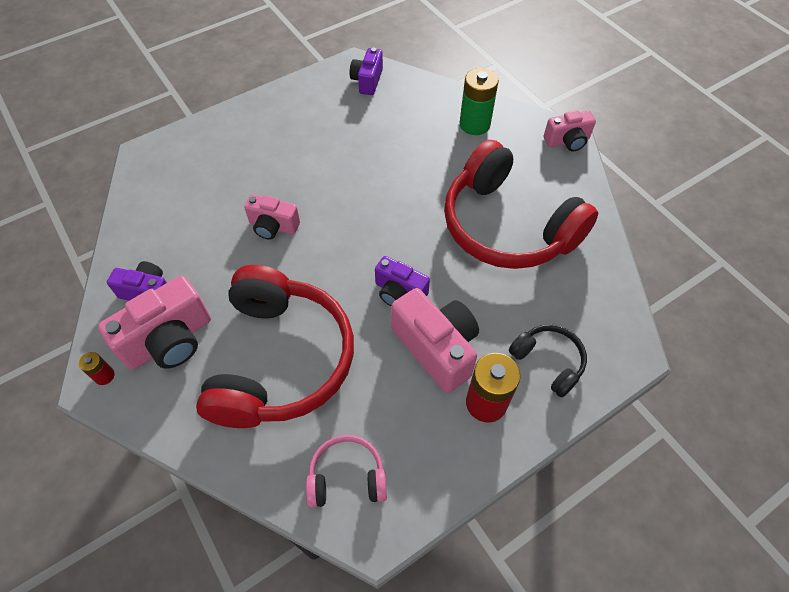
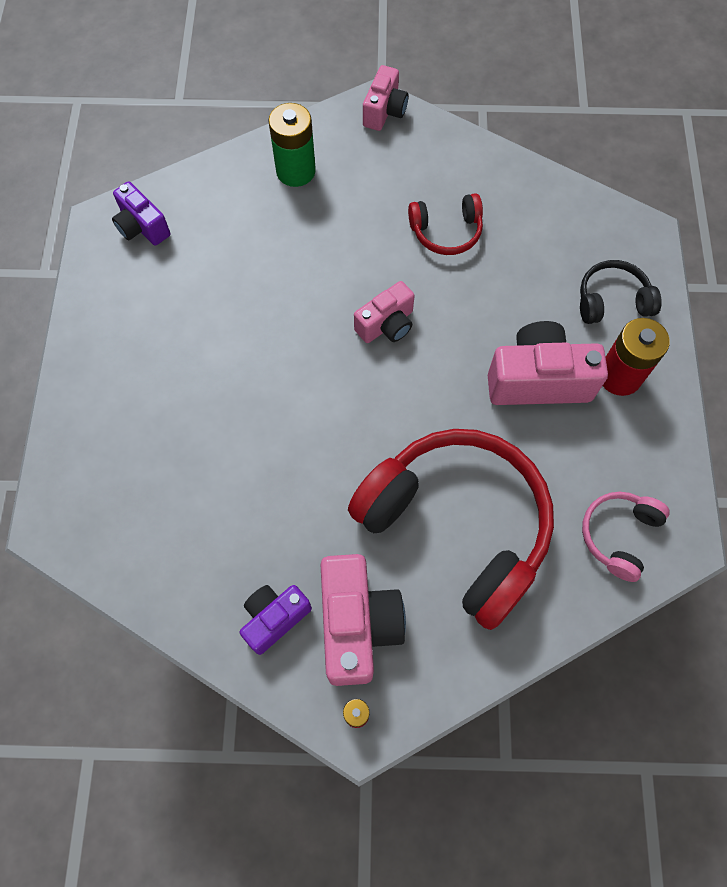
camera: 55 degrees left, 10 degrees up
pink camera [244,194,300,240] -> pink camera moved to [354,281,415,343]
purple camera [375,256,430,306] -> none
red headphones [444,140,598,269] -> red headphones [408,193,483,255], size x0.46

